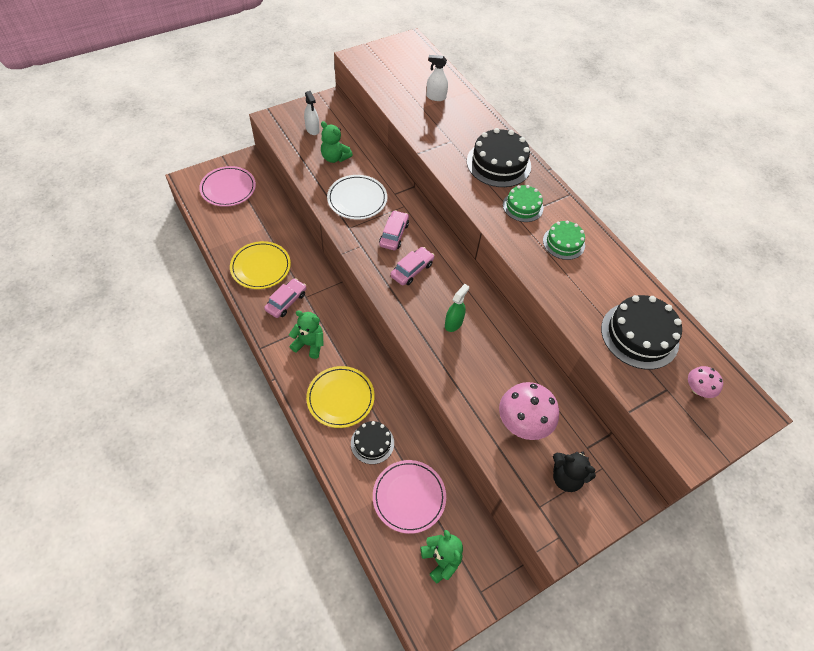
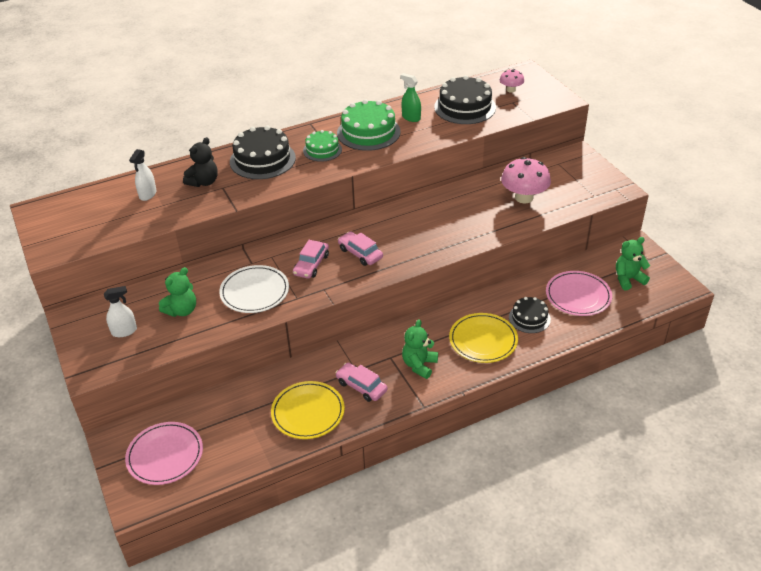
camera: 80 degrees left, 15 degrees down
pink car [379,210,409,250] -> pink car turned 90 degrees counterclockwise [293,240,329,279]
green spray bottle [445,284,469,332] -> green spray bottle moved to [400,73,421,122]
green cake [543,220,585,260] -> green cake [337,99,401,151], size x1.67
black teddy bear [553,451,596,492] -> black teddy bear moved to [183,137,218,187]

